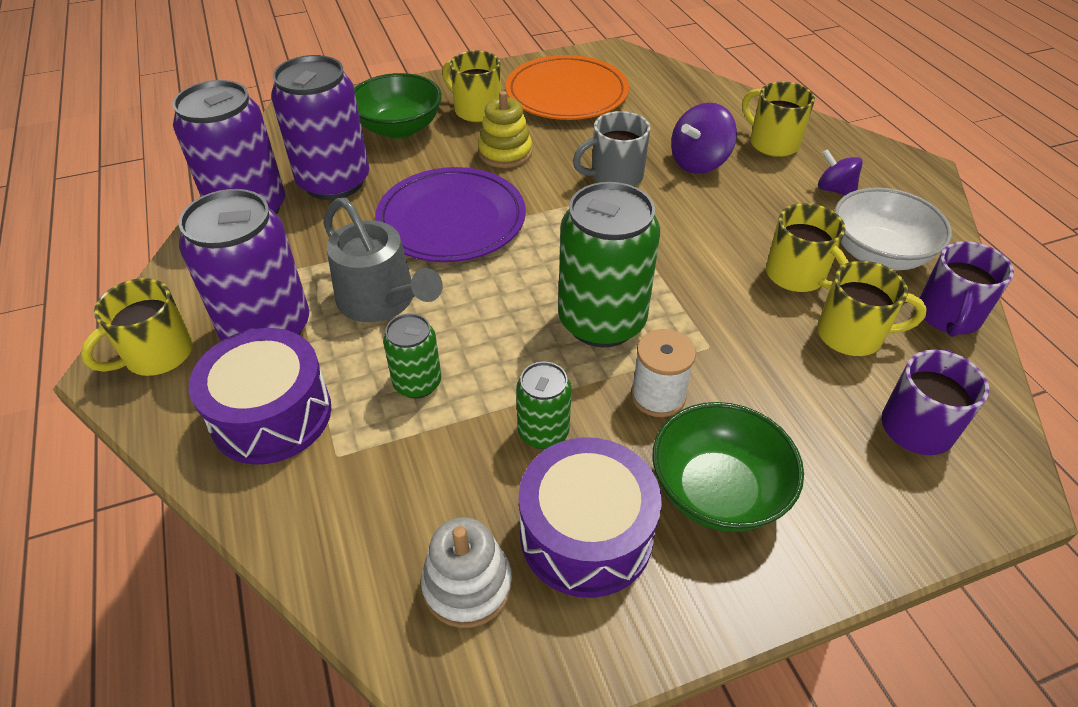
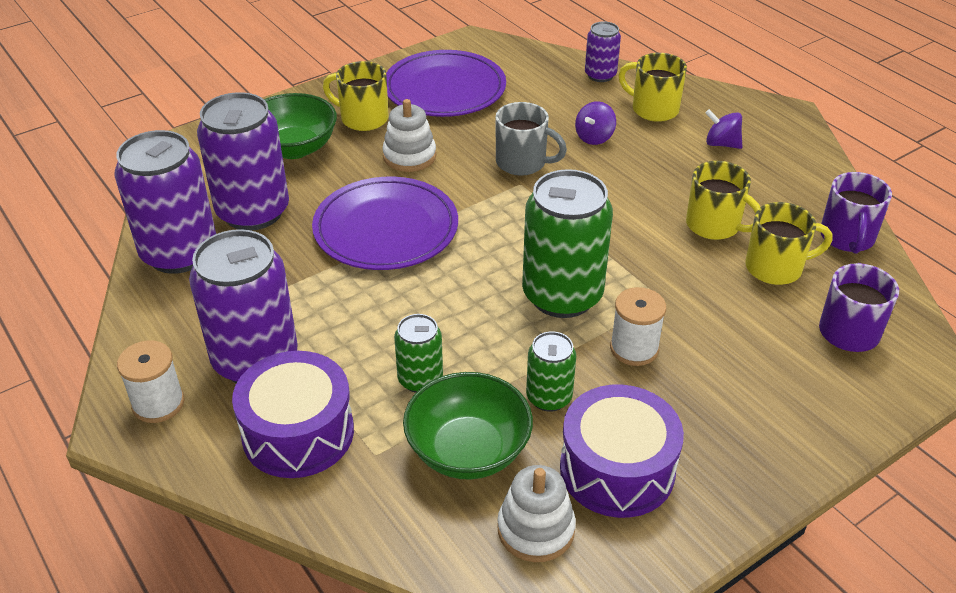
camera: 15 degrees left, 5 degrees down
yellow mug [81,278,193,376] -> white spool [117,340,184,423]
grey watering can [324,198,443,322] -> none
yellow stacking toy [478,91,532,168] -> white stacking toy [382,99,436,172]
orange plate [505,55,629,120] -> purple plate [386,50,506,117]
grey mug [573,111,650,186] -> grey mug turned 120 degrees counterclockwise [495,102,567,176]
green bowl [653,402,804,532] -> green bowl moved to [403,372,533,480]
purple spinning top [671,103,737,174] -> purple spinning top [575,101,616,145], size x0.66
white bowl [834,187,952,270] -> none
none -> purple can [585,21,621,82]

